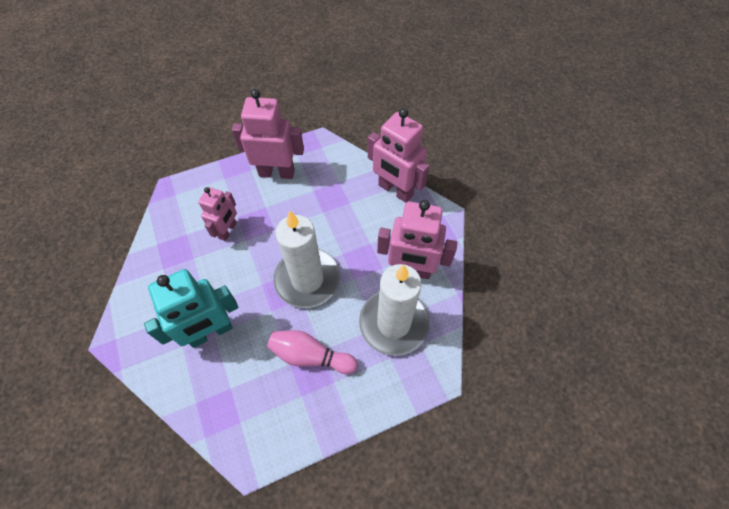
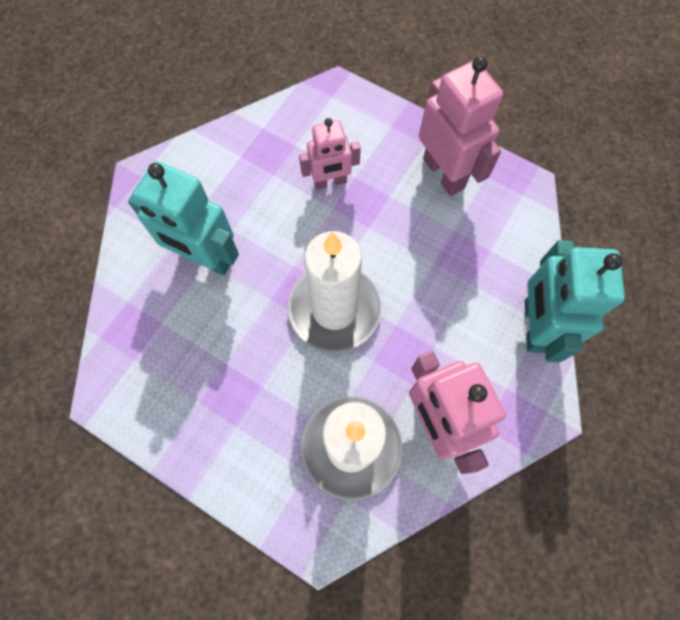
camera: 55 degrees right, 10 degrees up
pink bowling pin [267,330,357,374] -> none
pink robot [368,108,430,203] -> turquoise robot [525,240,625,362]

